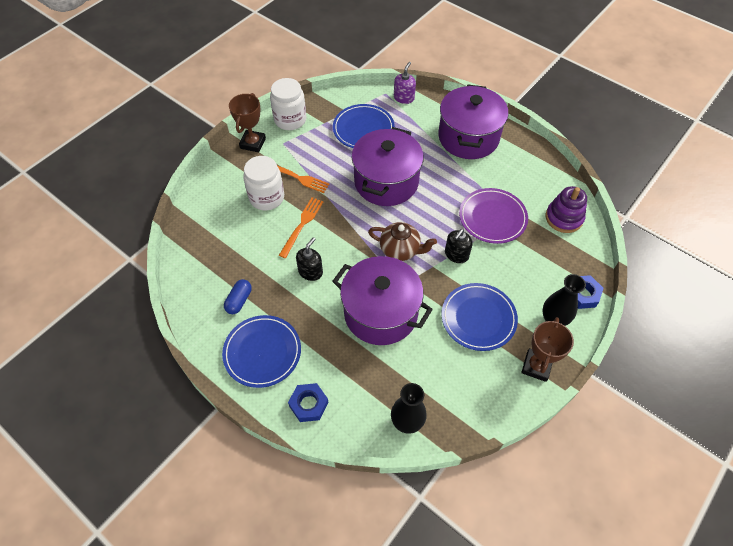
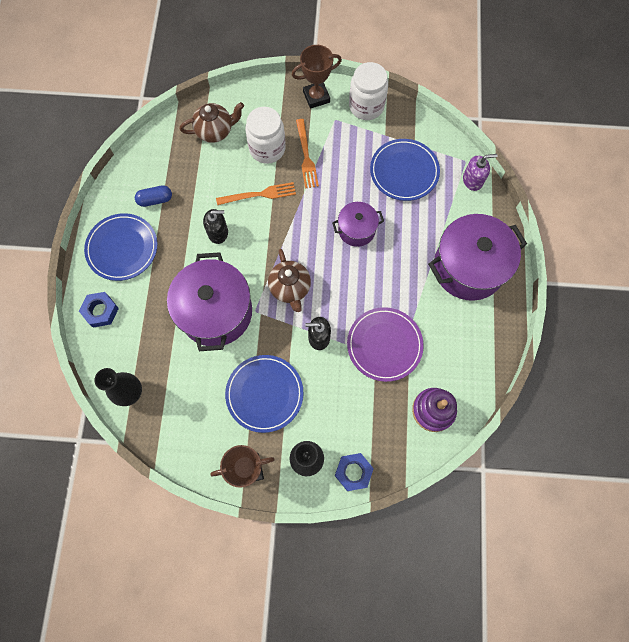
camera: 55 degrees right, 15 degrees up
purple pot [352,127,424,206] -> purple pot [332,202,384,247], size x0.53
none -> brown teapot [180,102,244,143]

